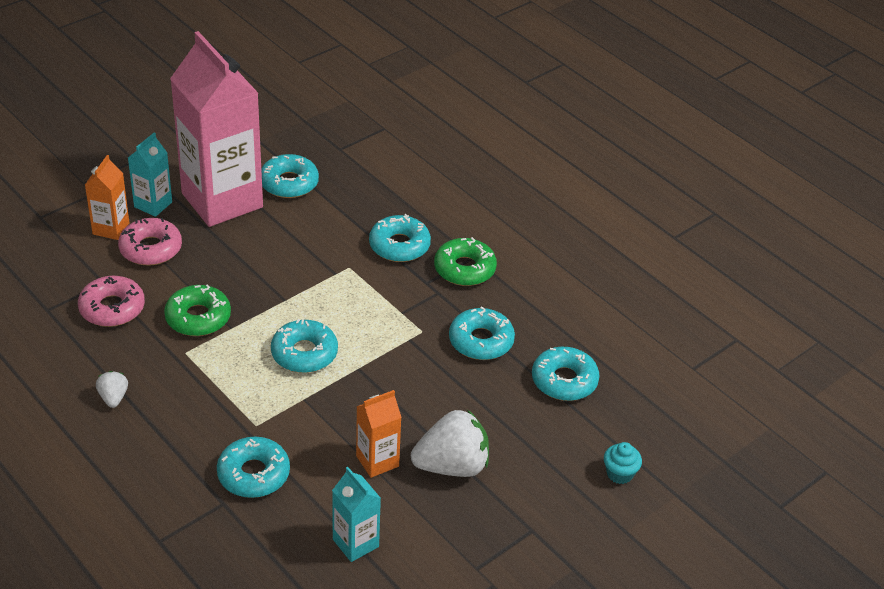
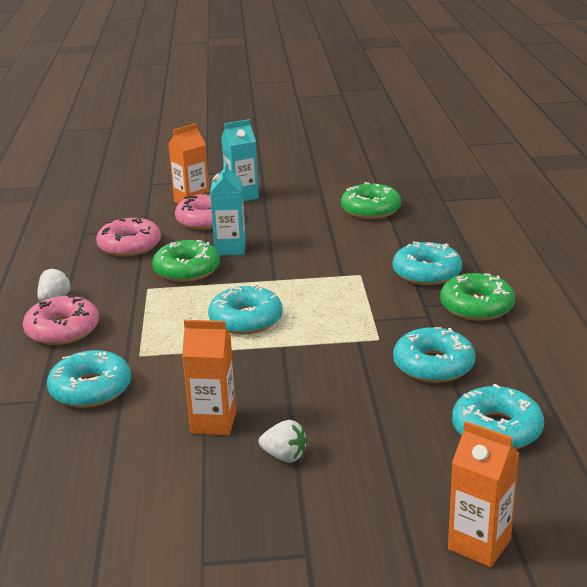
camera: 40 degrees right, 15 degrees down
pink carton [170,31,263,227] -> none
turquoise donut [261,154,319,198] -> green donut [341,182,401,219]
turquoise carton [332,467,381,562] -> turquoise carton moved to [210,161,246,255]
white strawberry [411,410,489,477] -> white strawberry [259,420,307,463], size x0.49
turquoise cupcake [604,442,642,484] -> orange carton [448,421,519,567]
none -> pink donut [23,295,99,345]

